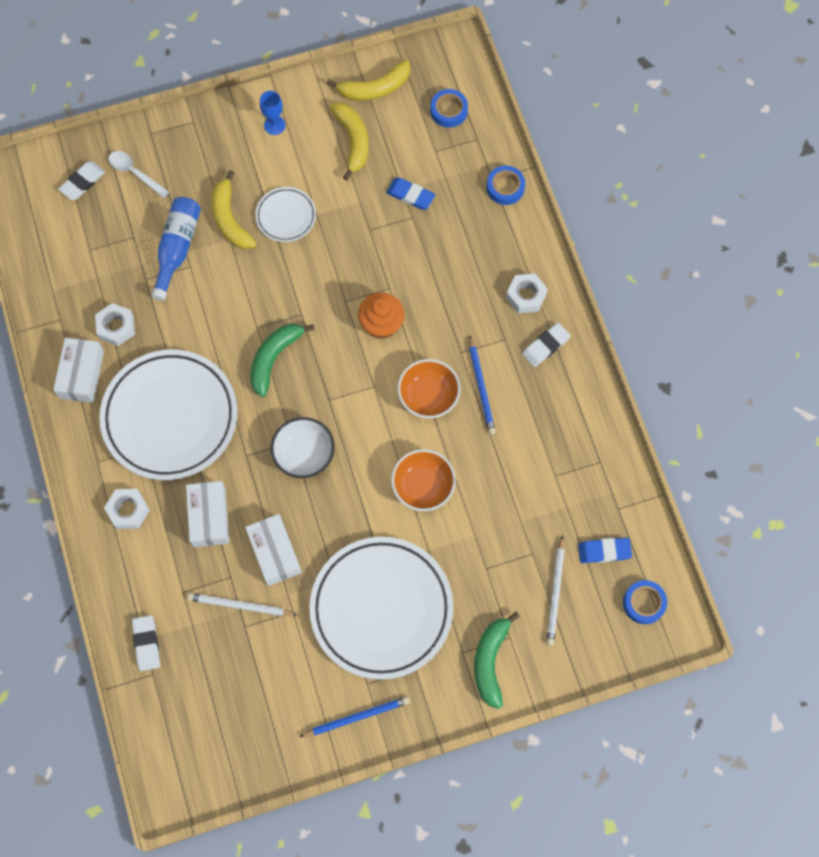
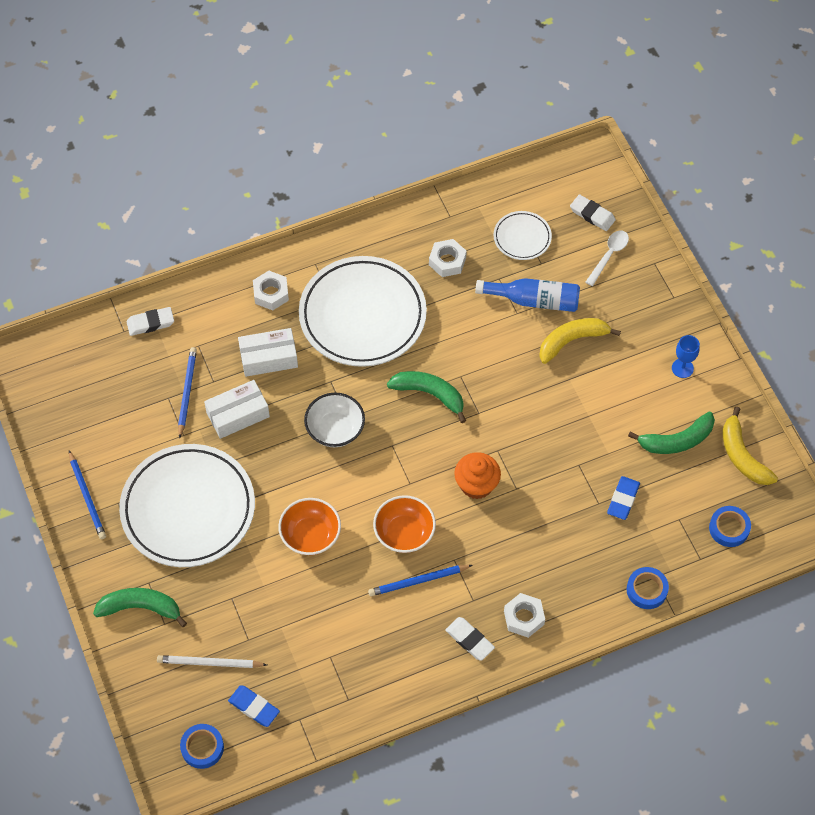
camera: 85 degrees right, 10 degrees down
white box [53,338,104,403] -> none
white pencil [187,593,298,616] -> blue pencil [178,347,197,439]
white plate [255,187,316,242] -> white plate moved to [494,211,552,260]
yellow banana [329,102,369,181] -> green banana [628,412,715,454]
blue eraser [578,538,632,563] -> blue eraser turned 45 degrees counterclockwise [228,685,280,727]

